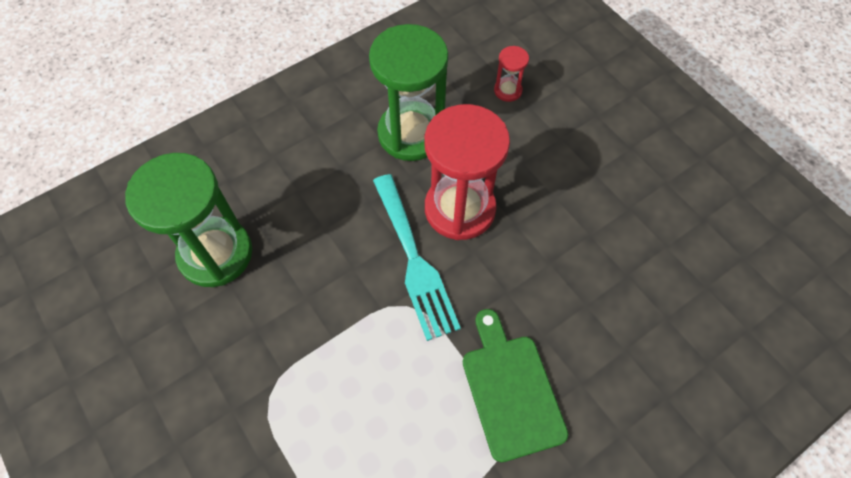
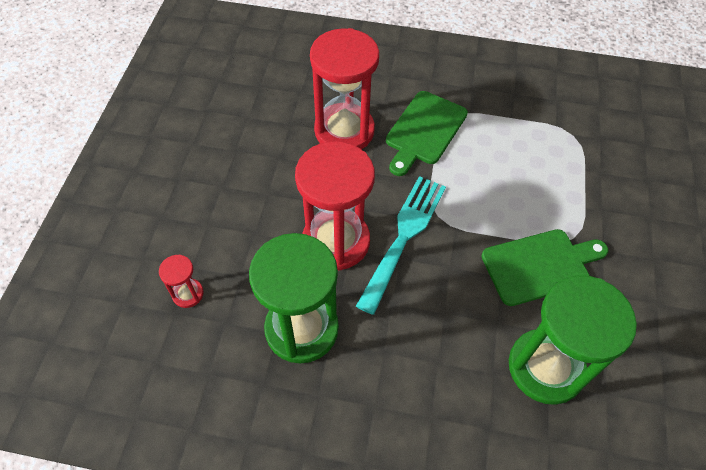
camera: 135 degrees left, 5 degrees down
none -> red hourglass [310,28,379,150]
none -> green cutting board [481,229,608,306]

